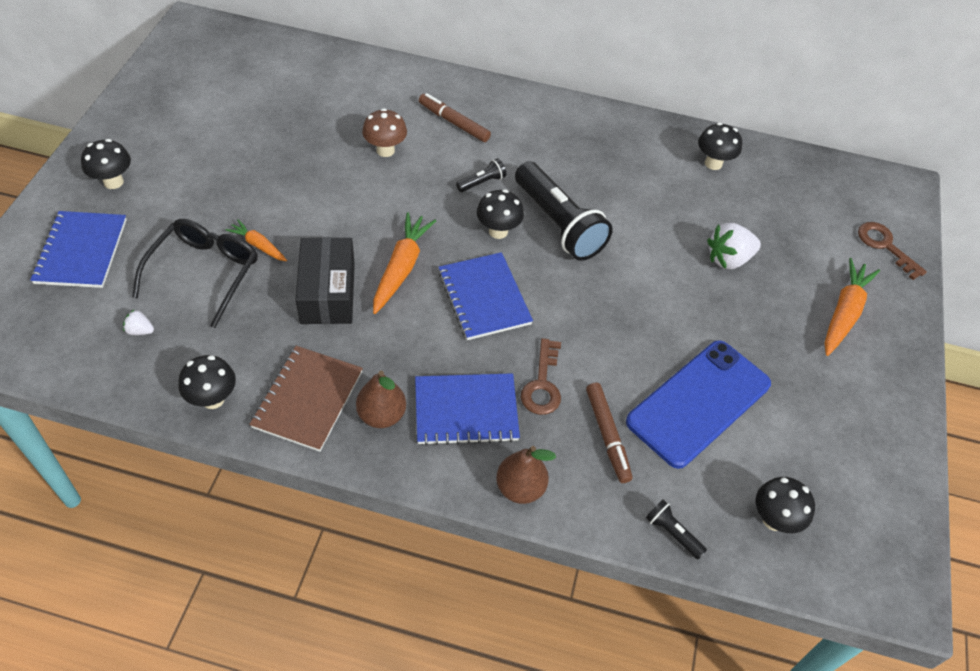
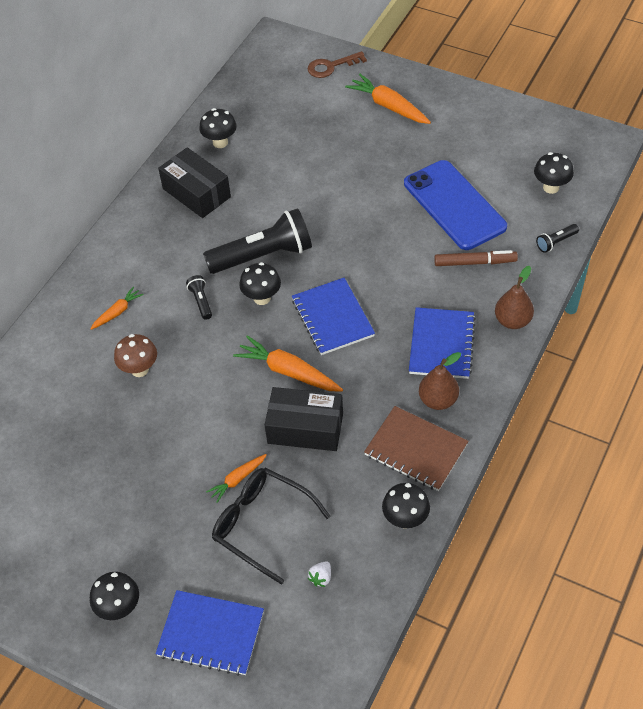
camera: 70 degrees left, 0 degrees up
brown marker [419,93,491,142] -> orange carrot [90,287,144,330]
blue notebook [438,252,533,340] -> blue notebook turned 75 degrees clockwise [292,278,375,355]
brown key [521,338,561,415] -> none
white strawberry [707,223,761,269] -> none
none -> black box [158,147,231,218]

